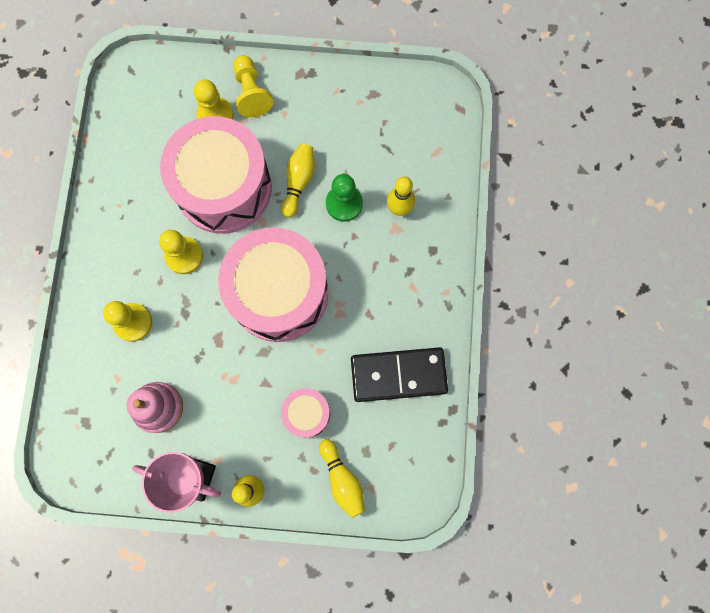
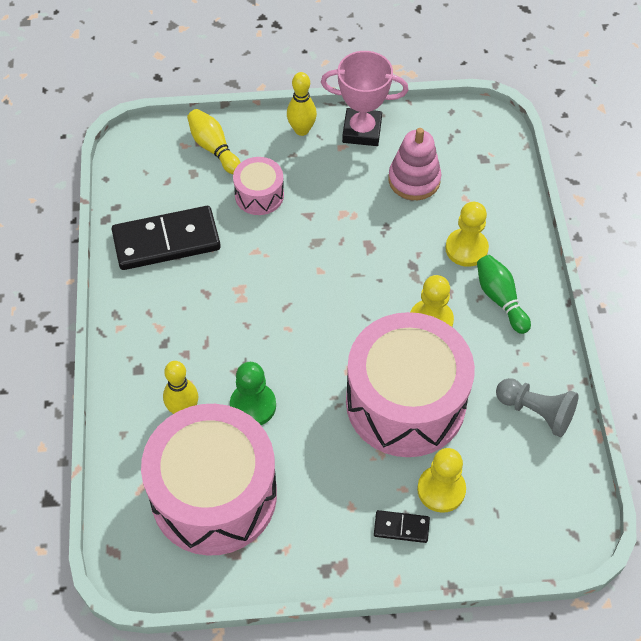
camera: 170 degrees right, 20 degrees down
pink drum [218,227,328,342] -> pink drum moved to [141,404,277,556]
yellow pawn [233,55,273,117] -> black domino [374,510,430,543]
yellow bowling pin [281,144,315,217] -> none
none -> green bowling pin [477,255,531,334]
none -> grey pawn [496,378,579,437]

